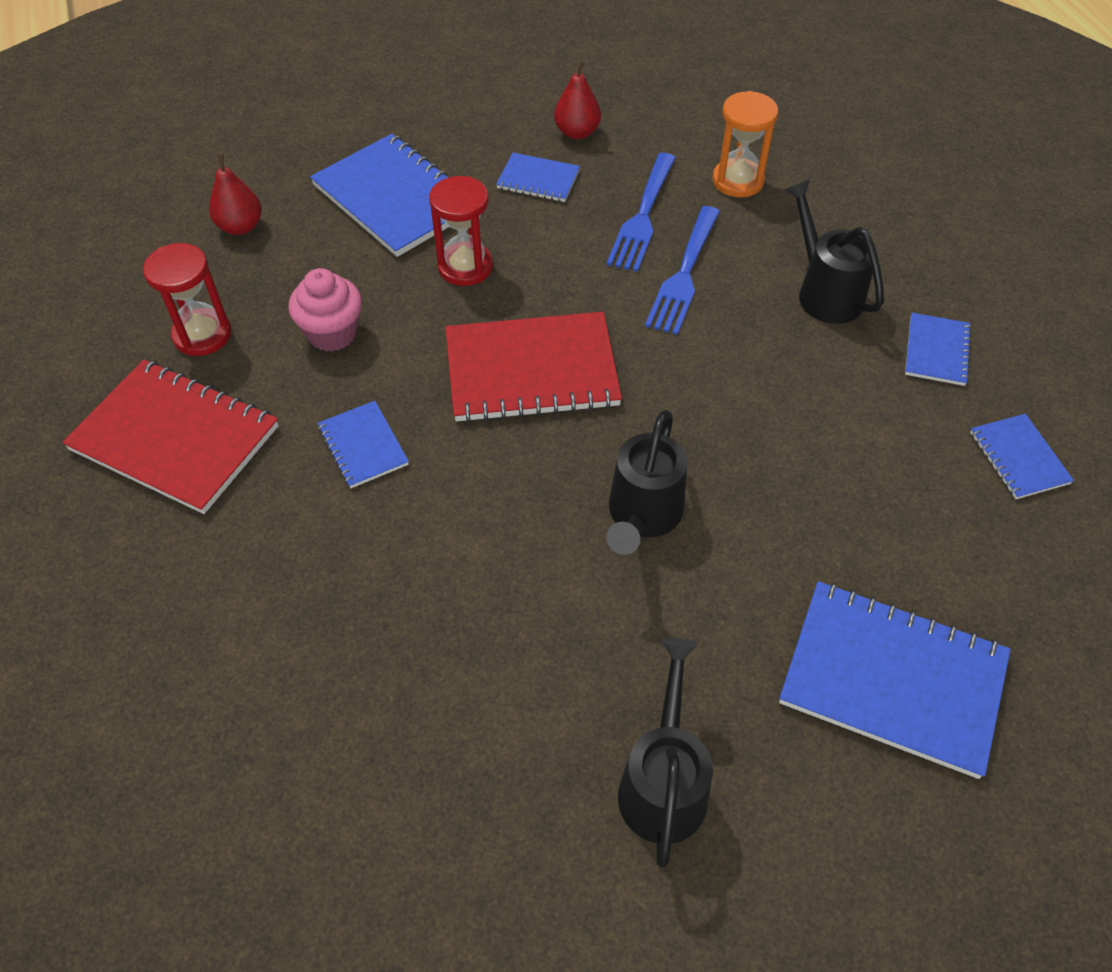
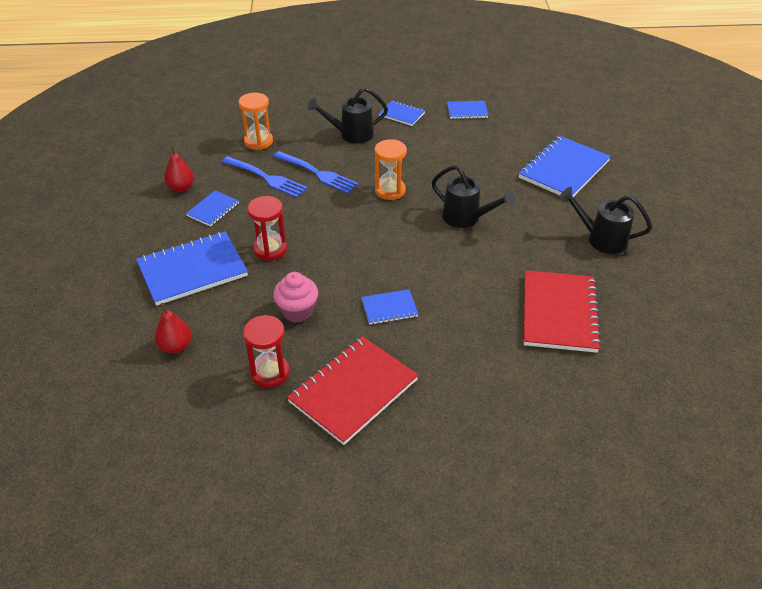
camera: 75 degrees left, 10 degrees down
red notebook [445,312,622,423] -> red notebook moved to [524,270,602,353]
none -> orange hourglass [375,139,407,200]

